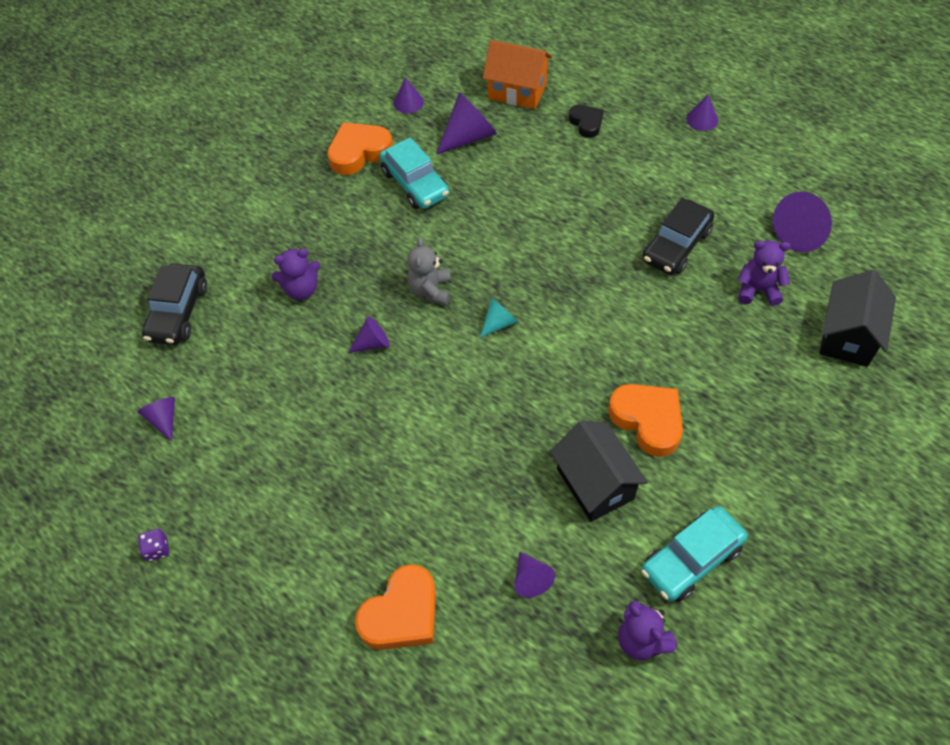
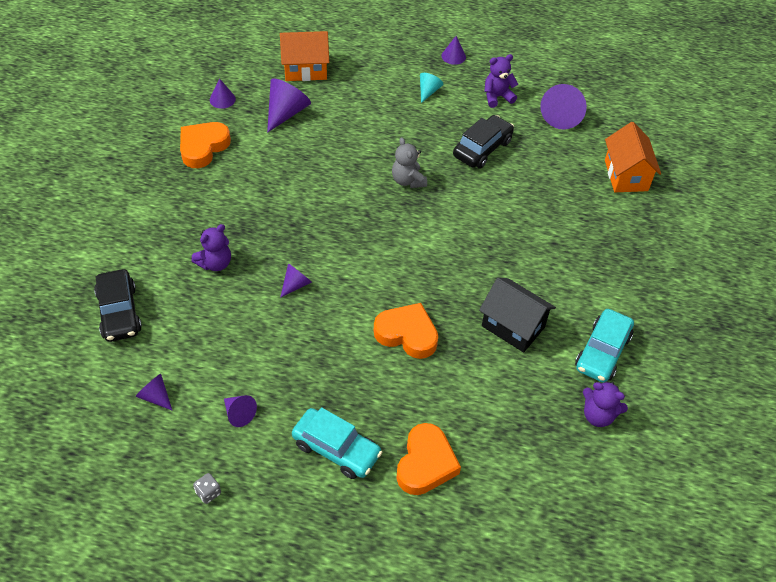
camera: 30 degrees left, 5 degrees down
purple dice [138,529,169,561] -> grey dice [193,473,221,504]
turquoise car [379,137,449,209] -> turquoise car moved to [292,407,382,479]
grey teddy bear [407,237,451,305] -> grey teddy bear moved to [392,138,427,188]
turquoise cone [480,298,519,338] -> turquoise cone moved to [420,73,443,103]
purple cone [514,552,555,597] -> purple cone moved to [224,395,257,427]
black heart [569,104,604,138] -> none
orange heart [608,384,683,457] -> orange heart moved to [374,303,438,359]
black car [643,198,715,275] -> black car turned 150 degrees counterclockwise [453,115,514,168]
purple teddy bear [738,240,791,306] -> purple teddy bear moved to [484,54,518,108]
black house [819,270,896,367] -> orange house [605,122,661,192]

